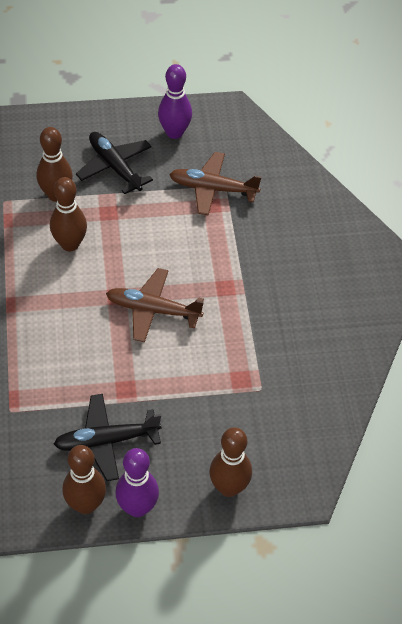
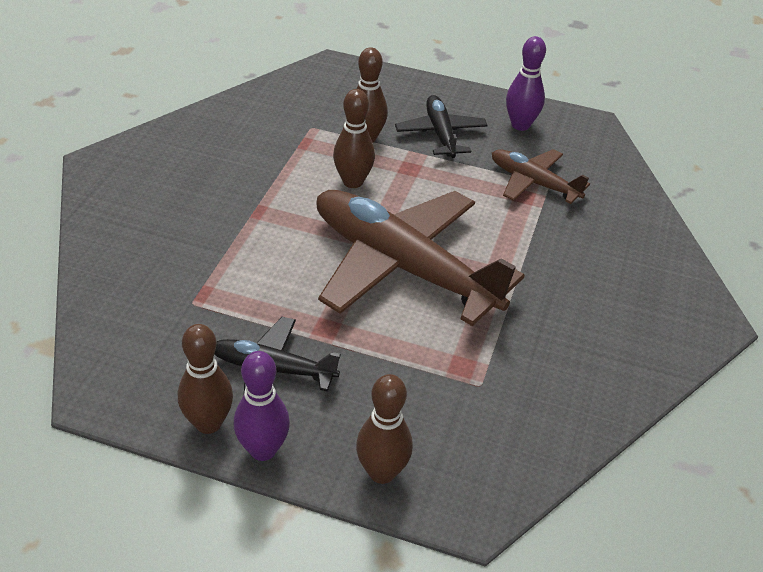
camera: 25 degrees right, 10 degrees down
brown plane [106,268,204,342] -> brown plane [316,190,525,326], size x2.00

